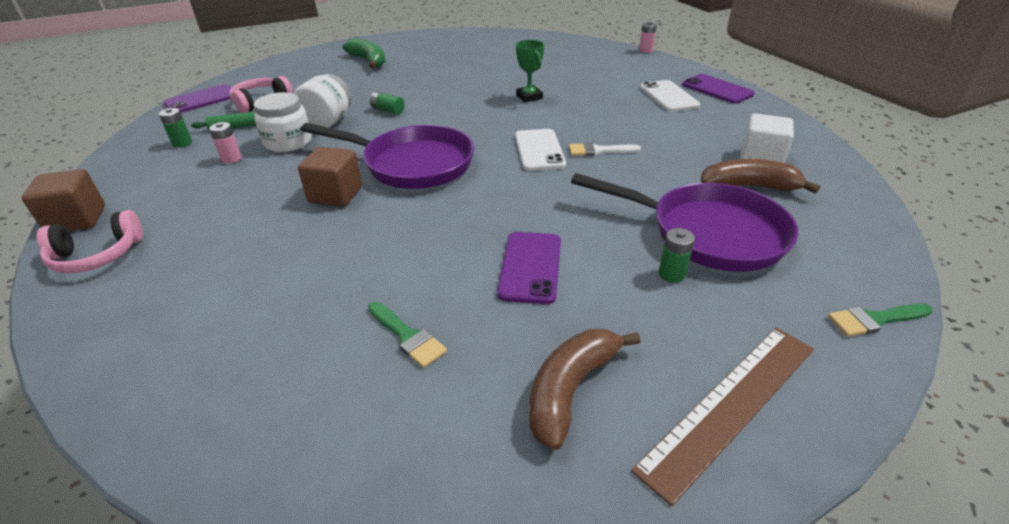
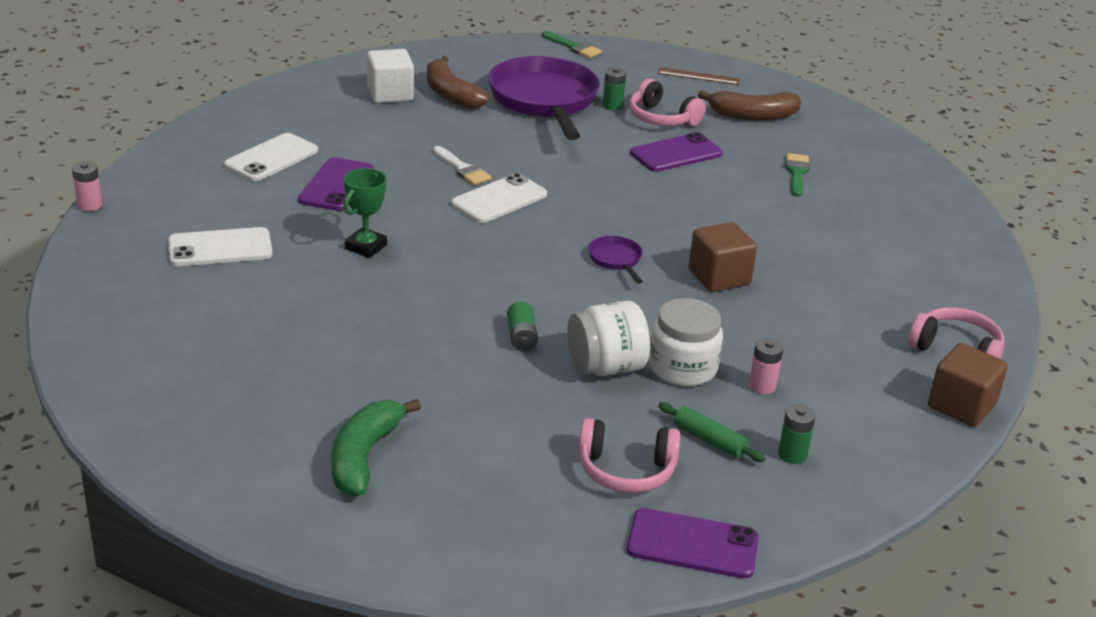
camera: 130 degrees left, 5 degrees down
purple pan [301,123,474,189] -> purple pan [588,236,643,284], size x0.41
brown ruler [631,328,814,506] -> brown ruler [658,67,740,85], size x0.54
purple phone [682,74,754,104] -> purple phone moved to [298,157,374,211]
none -> white phone [168,227,273,266]
none -> pink headphones [629,79,706,126]

